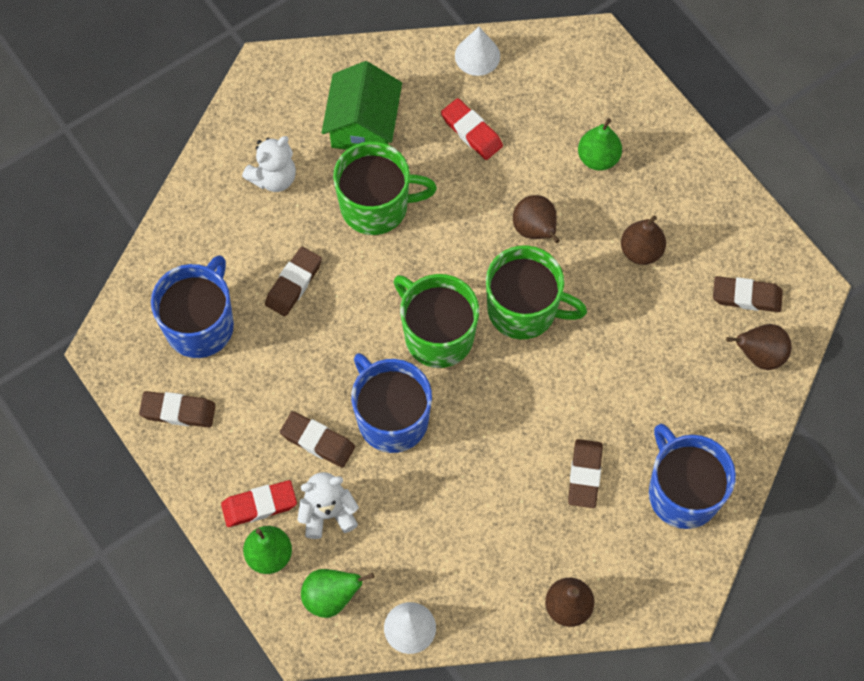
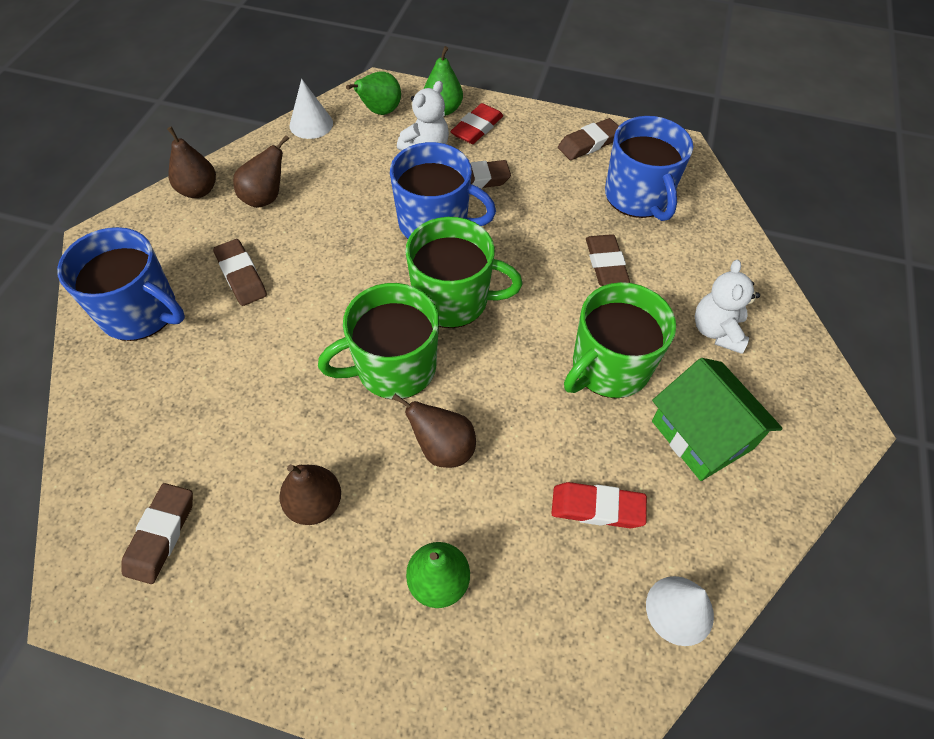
camera: 140 degrees right, 10 degrees down
brown eraser [713,276,783,312] -> brown eraser turned 45 degrees counterclockwise [122,483,193,584]
brown pear [726,324,792,370] -> brown pear moved to [233,135,289,208]

